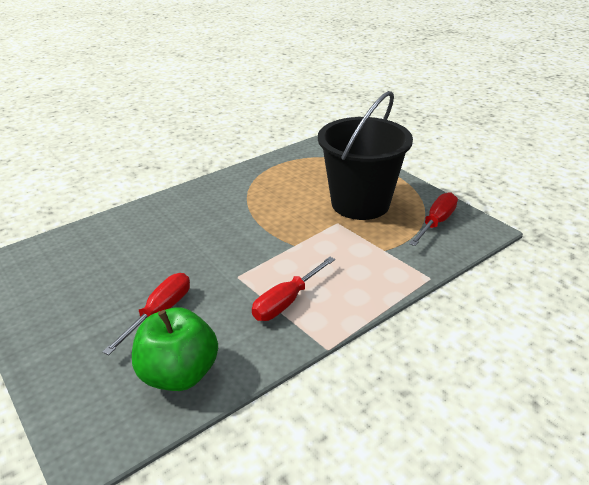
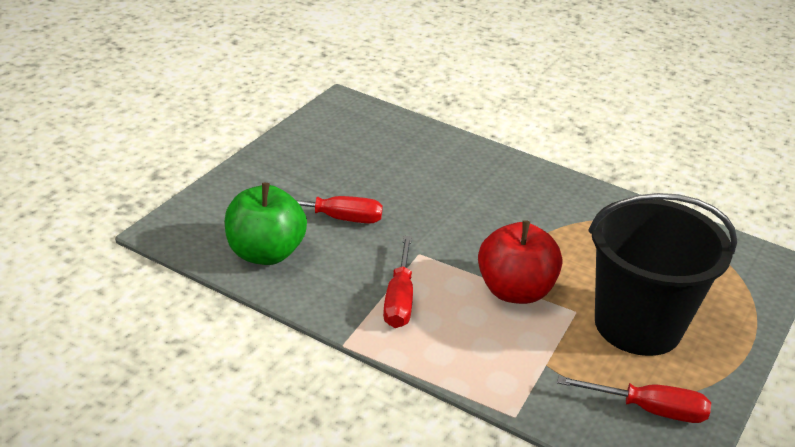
camera: 65 degrees right, 0 degrees up
red screwdriver [252,257,335,321] -> red screwdriver turned 105 degrees counterclockwise [383,236,413,328]
none -> red apple [478,220,562,304]

